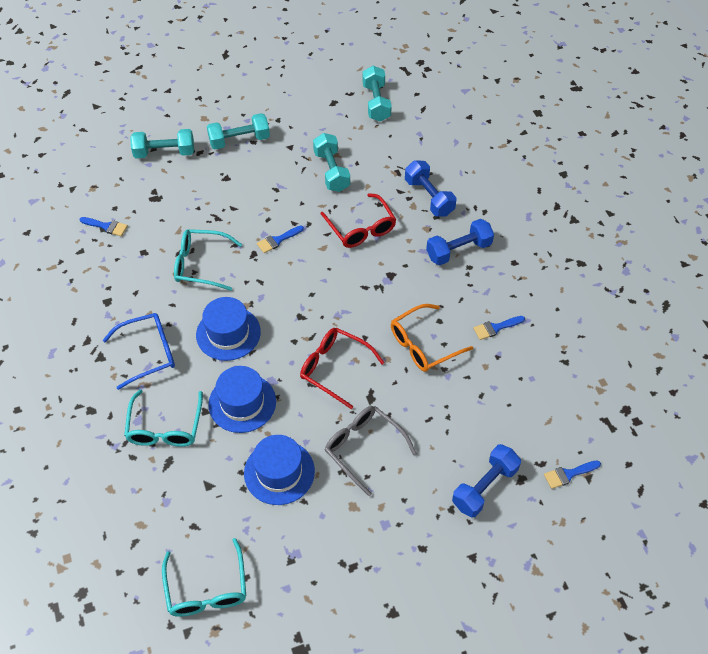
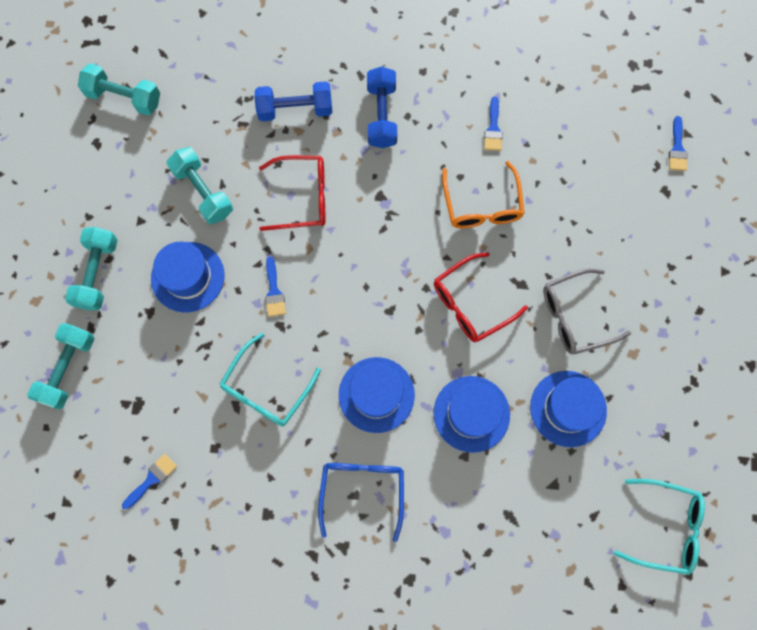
camera: 65 degrees left, 20 degrees up
turquoise glasses [124,389,203,447] -> none
turquoise dumbbell [313,133,350,192] -> turquoise dumbbell turned 45 degrees clockwise [166,147,233,224]
blue dumbbell [452,444,521,517] -> none
none -> blue hat [151,242,225,312]

